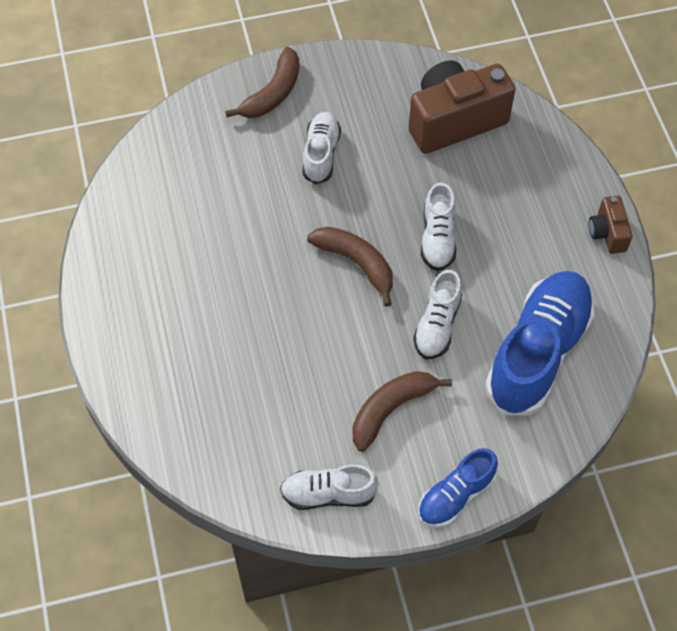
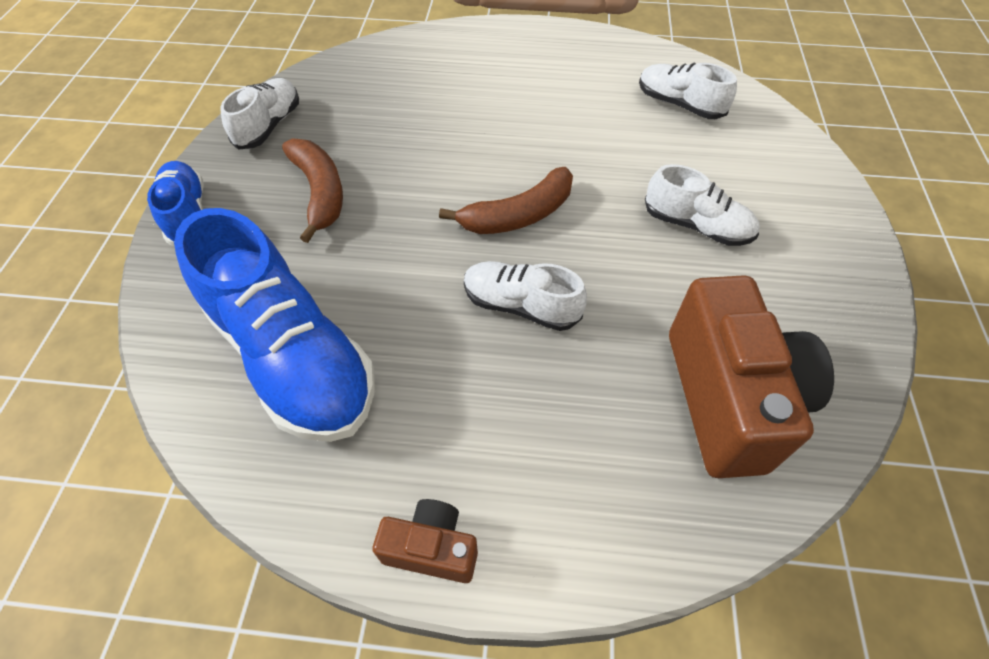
camera: 110 degrees right, 5 degrees down
brown banana [225,47,299,118] -> none
white shoe [413,270,462,359] -> white shoe moved to [639,63,737,119]

